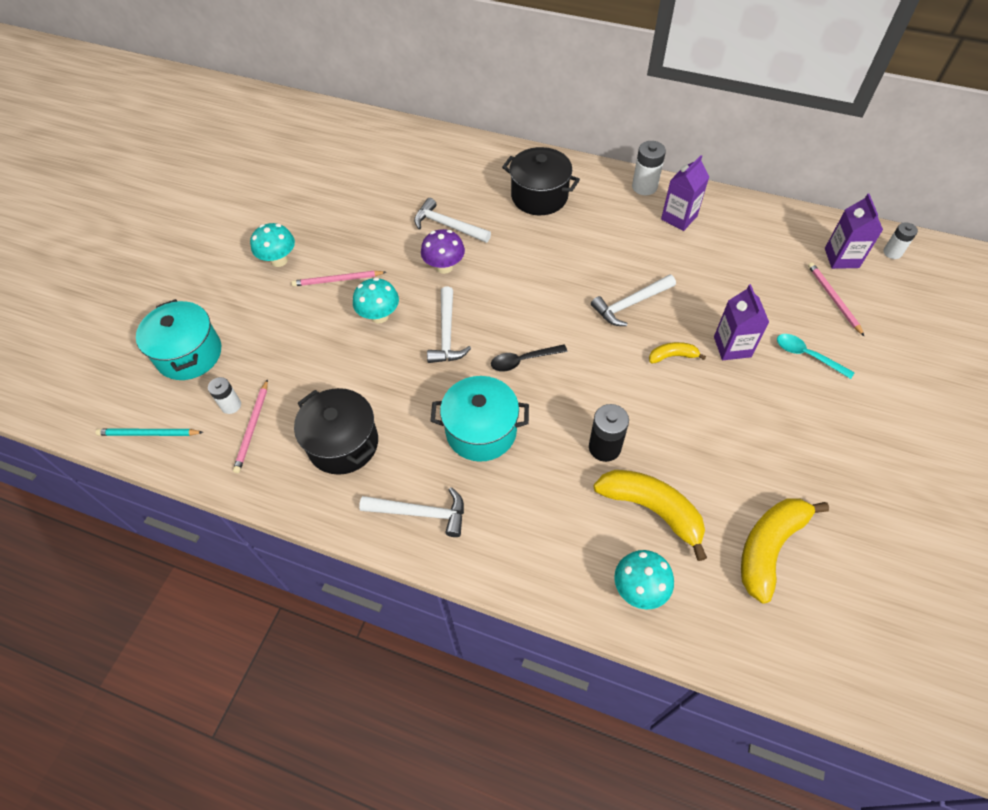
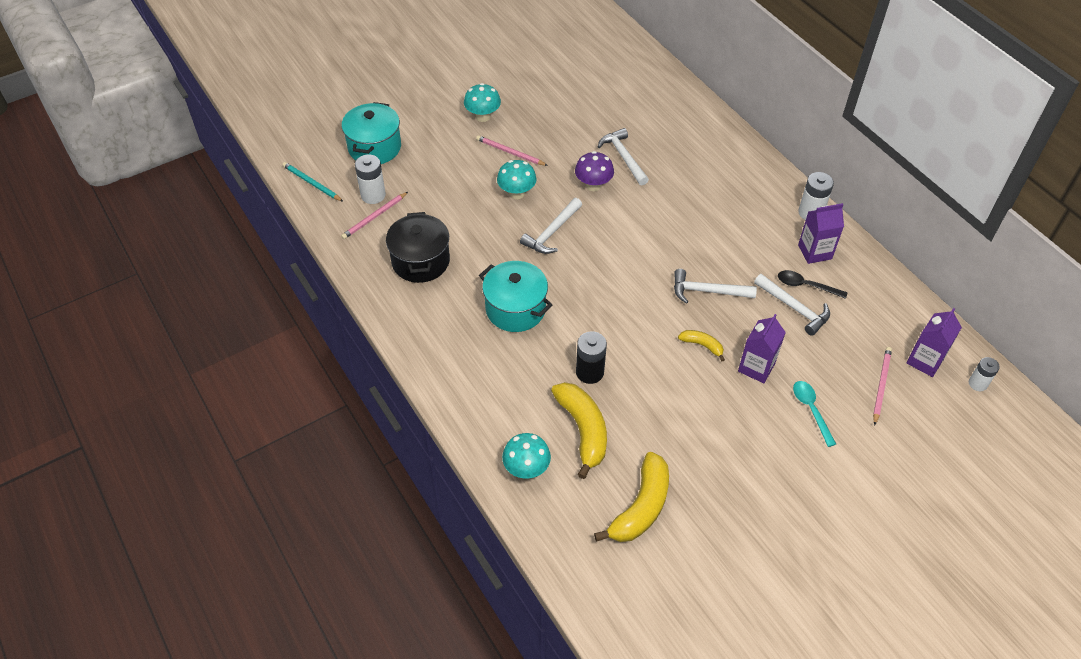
camera: 35 degrees right, 5 degrees down
white battery [208,377,241,414] -> white battery [355,154,386,204], size x1.52
white hammer [359,487,464,537] -> white hammer moved to [754,274,830,336]
black spoon [491,344,567,371] -> black spoon moved to [778,270,848,299]
black pot [502,147,580,215] -> none
yellow banana [741,498,829,604] -> yellow banana turned 135 degrees clockwise [594,452,669,542]

